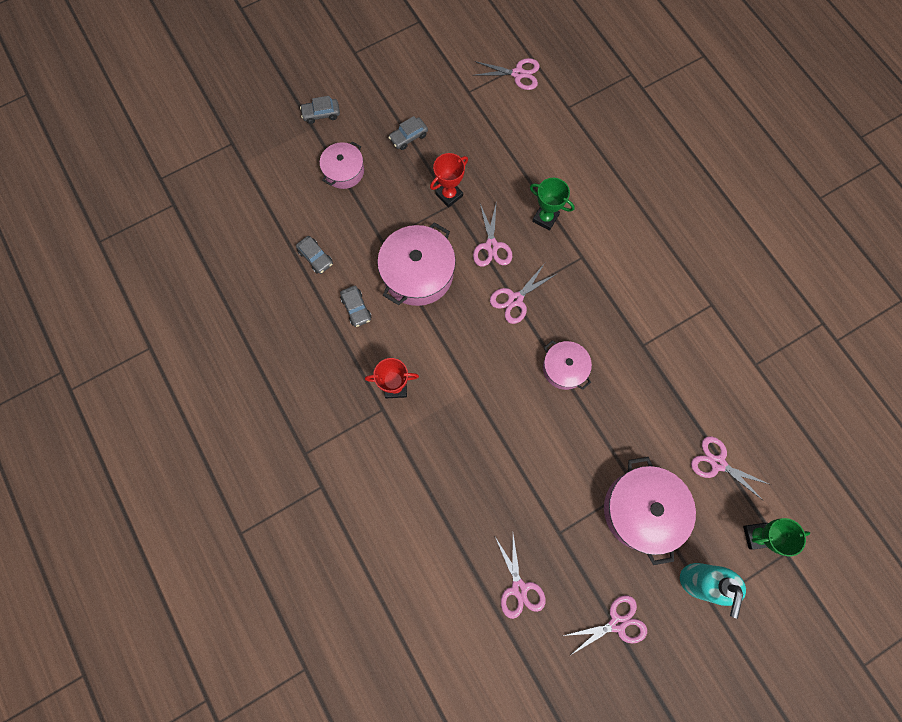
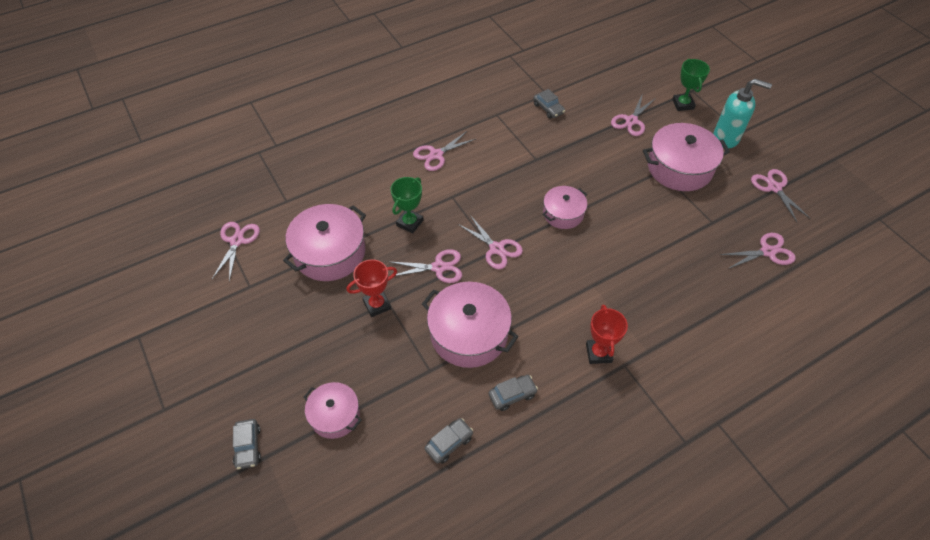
camera: 90 degrees left, 20 degrees down
grey car [388,116,428,150] -> grey car moved to [533,89,565,119]
red trophy [430,153,468,208] -> red trophy turned 75 degrees counterclockwise [347,259,397,317]
none -> pink pot [283,204,366,281]
none -> pink scissors [413,131,476,171]

